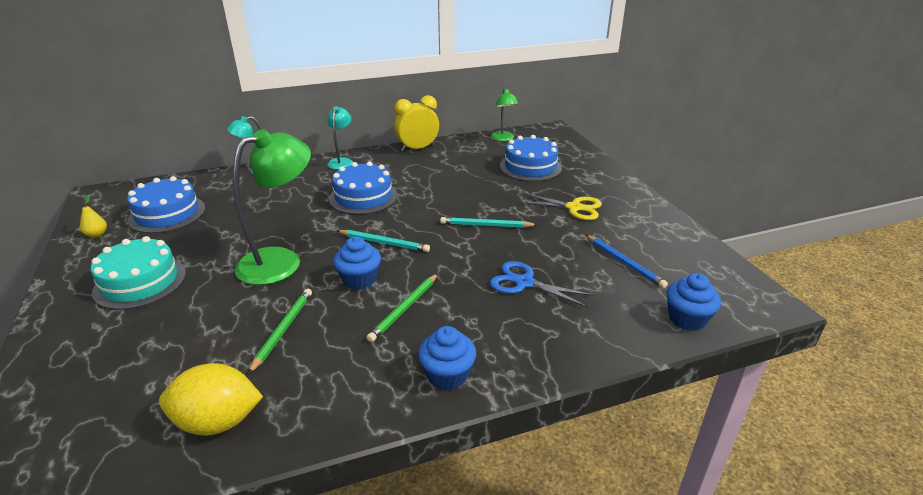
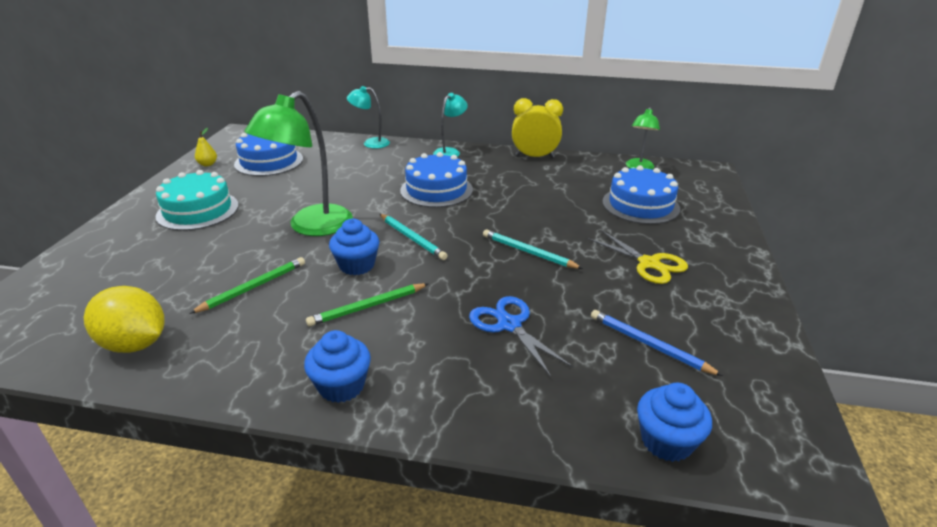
camera: 30 degrees right, 0 degrees up
green lamp [233,129,311,285] -> green lamp turned 135 degrees clockwise [244,91,353,236]
blue pencil [586,235,668,288] -> blue pencil turned 135 degrees clockwise [591,310,723,376]

